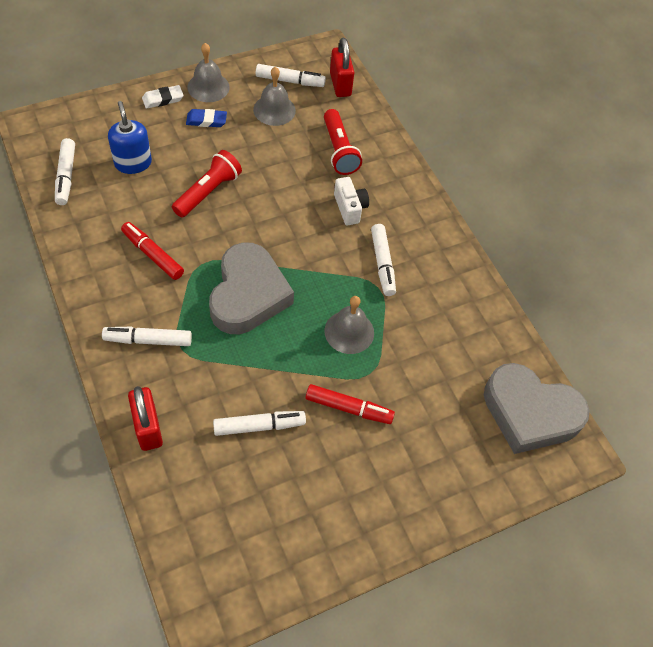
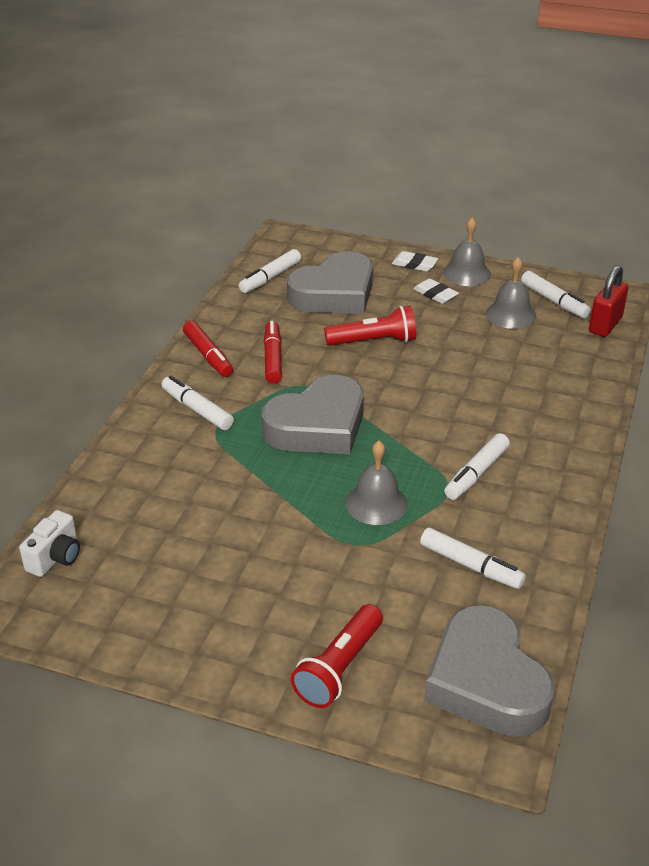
camera: 50 degrees right, 20 degrees down
blue soap dispenser [108,101,152,174] -> grey heart [287,251,373,314]
red padlock [128,386,163,451] -> none
blue eraser [186,109,227,127] -> white eraser [413,278,459,304]
white marker [213,411,306,436] -> white marker moved to [420,528,526,589]
red marker [305,384,395,424] -> red marker moved to [183,321,233,377]
red flashlight [324,109,362,175] -> red flashlight moved to [291,604,383,708]
white camera [334,177,369,226] -> white camera moved to [19,510,80,577]

